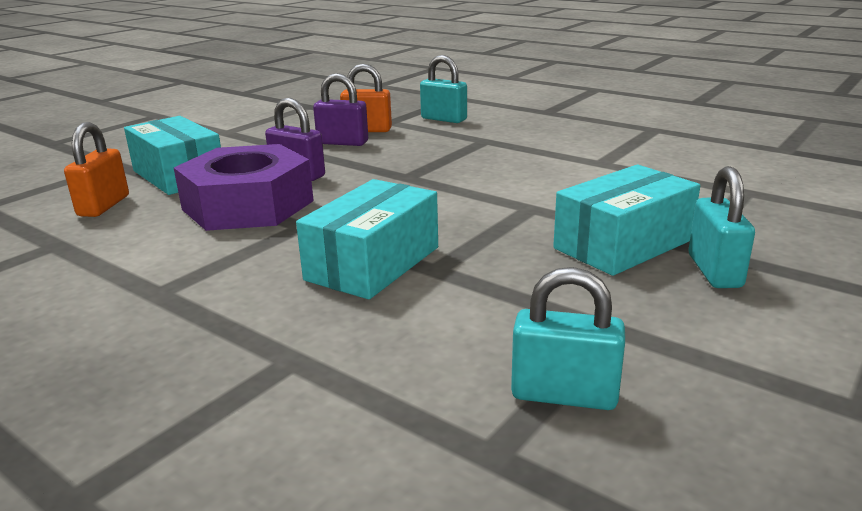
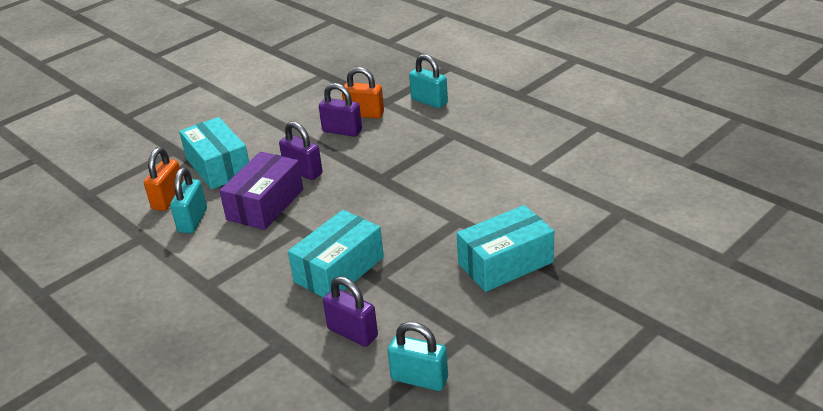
camera: 10 degrees right, 10 degrees up
purple nut [174,144,314,231] -> purple box [219,152,303,230]
turquoise padlock [689,166,755,288] -> turquoise padlock moved to [170,168,207,233]
none -> purple padlock [323,276,378,347]

